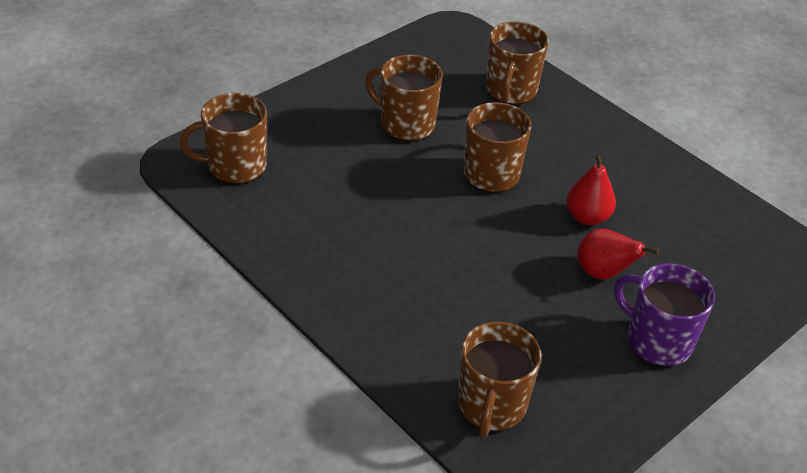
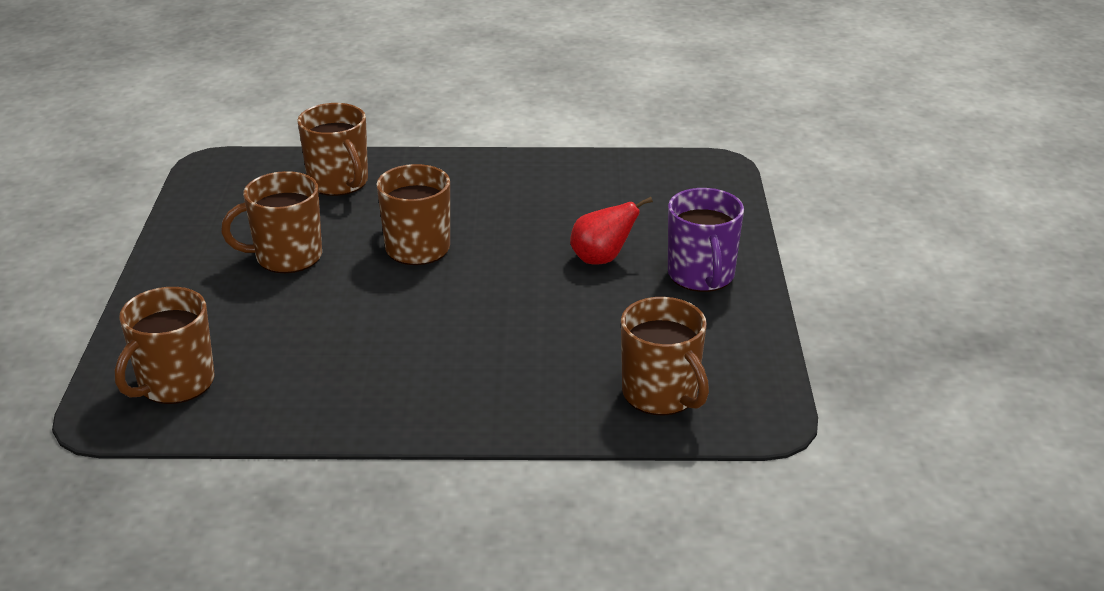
camera: 45 degrees left, 10 degrees down
red pear [566,153,616,225] -> none
purple mug [614,263,715,367] -> purple mug turned 90 degrees counterclockwise [668,188,744,292]

